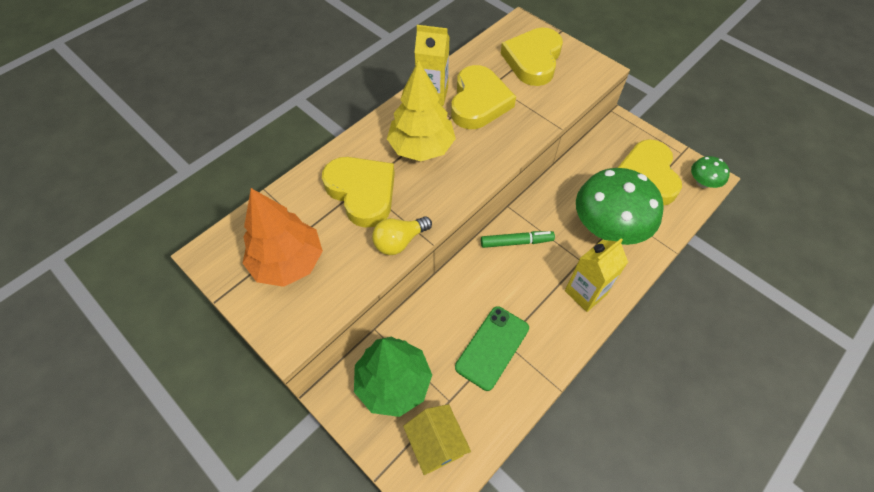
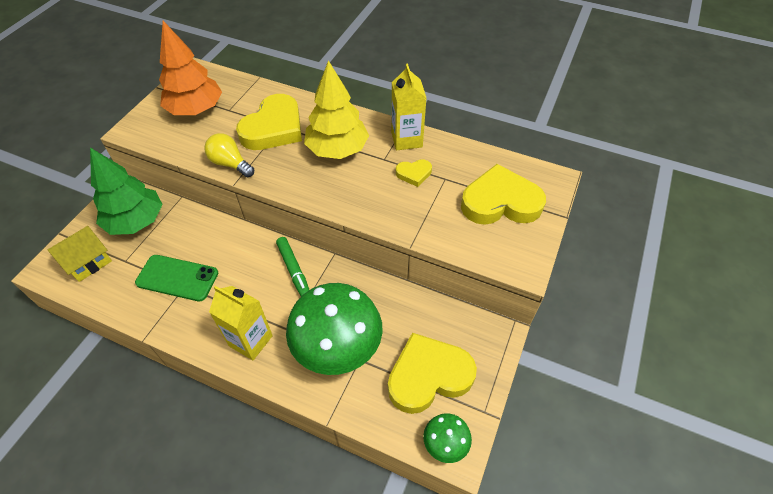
camera: 70 degrees right, 5 degrees down
yellow heart [451,65,516,129] -> yellow heart [396,159,432,187], size x0.47

